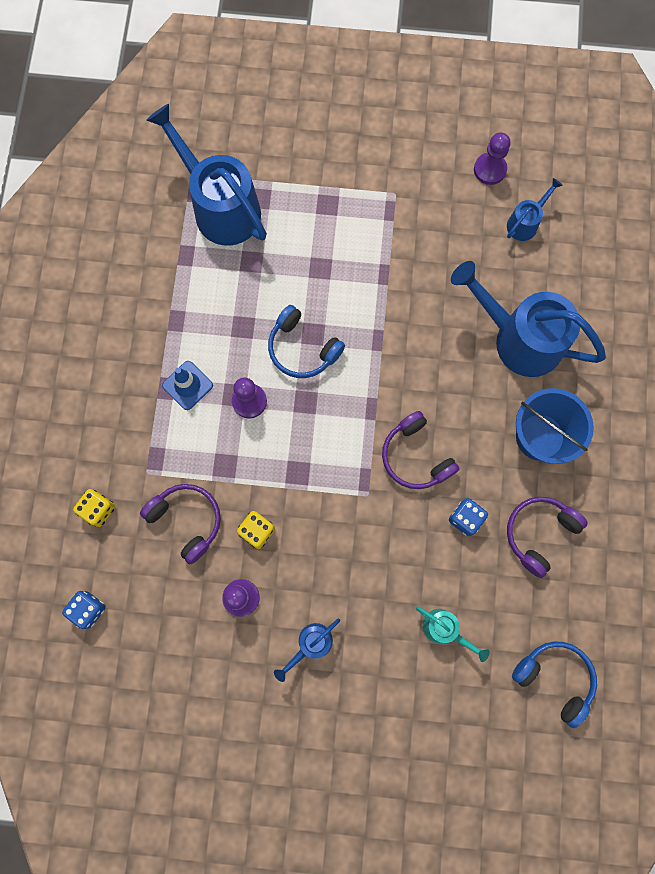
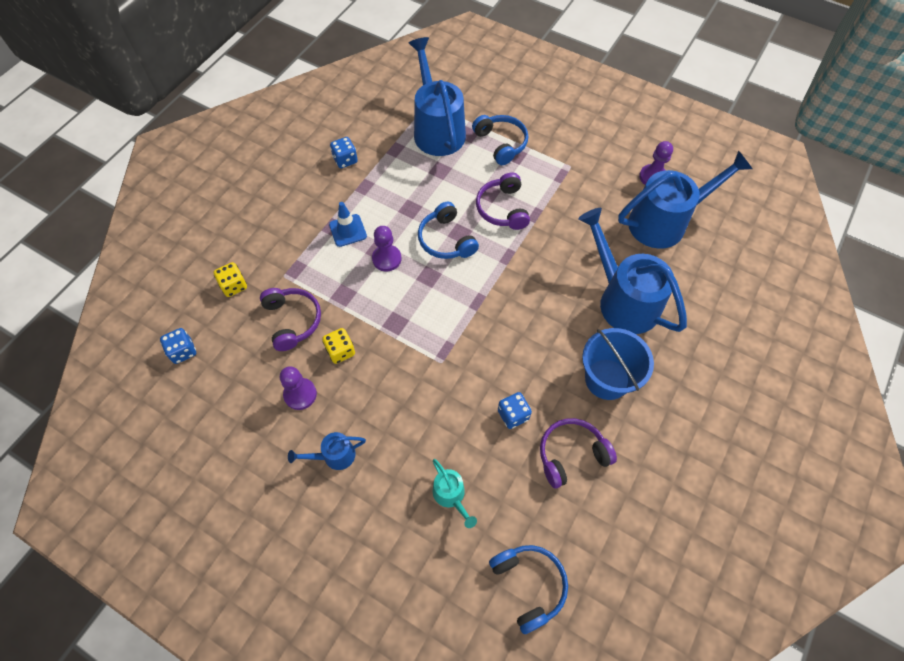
camera: 25 degrees right, 15 degrees down
purple headphones [382,411,459,489] -> purple headphones moved to [476,173,530,230]
blue watering can [507,178,563,241] -> blue watering can [618,150,753,249], size x2.15
none -> blue dice [330,137,358,168]
none -> blue headphones [472,115,528,165]

